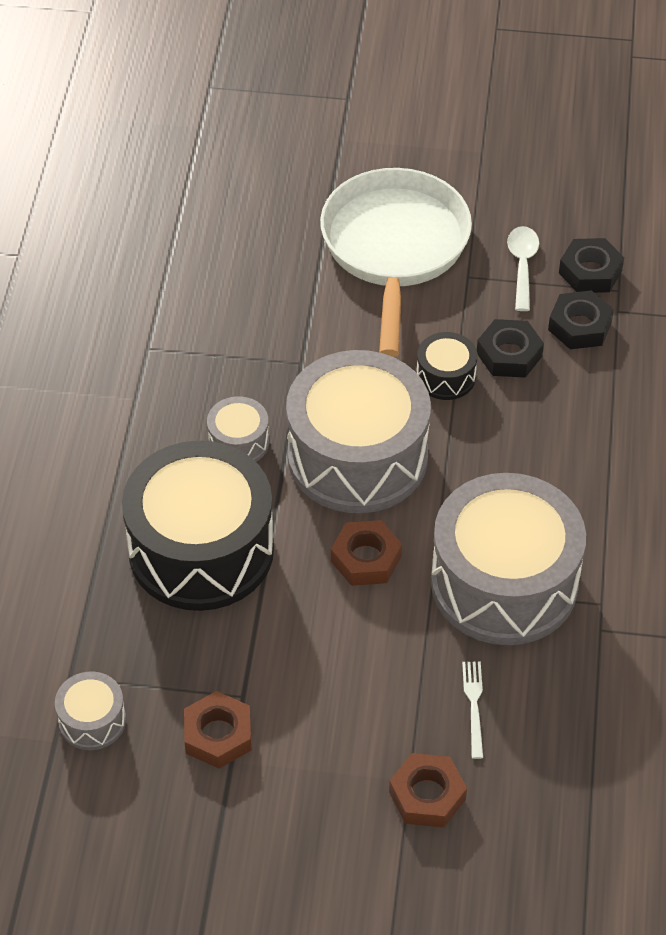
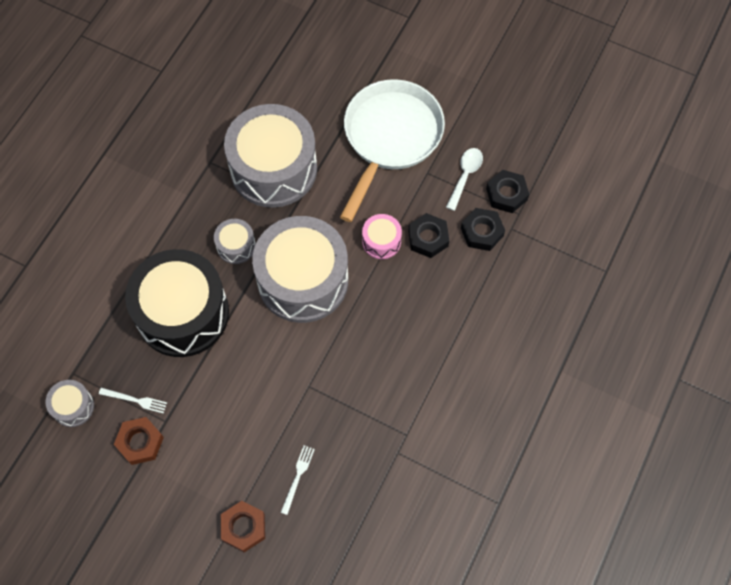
camera: 20 degrees right, 15 degrees up
brown nut [331,520,402,586] -> none
black drum [417,332,477,400] -> pink drum [362,214,402,259]
grey drum [431,473,586,645] -> grey drum moved to [224,104,317,208]
none -> white fork [99,388,167,414]

